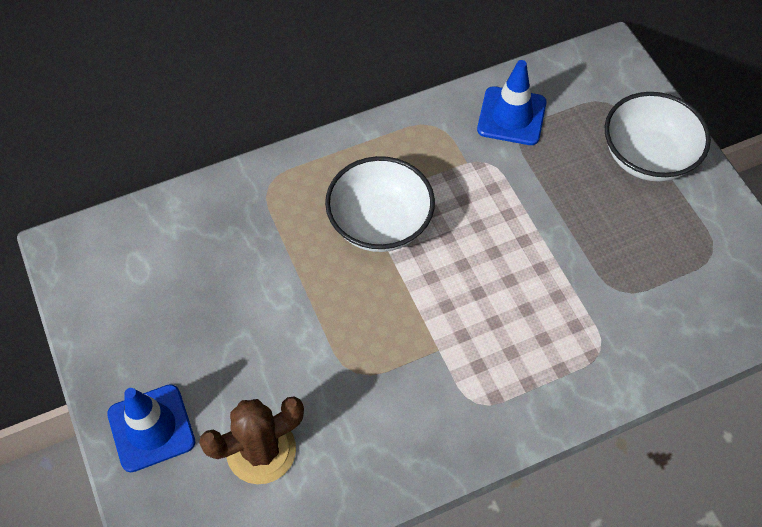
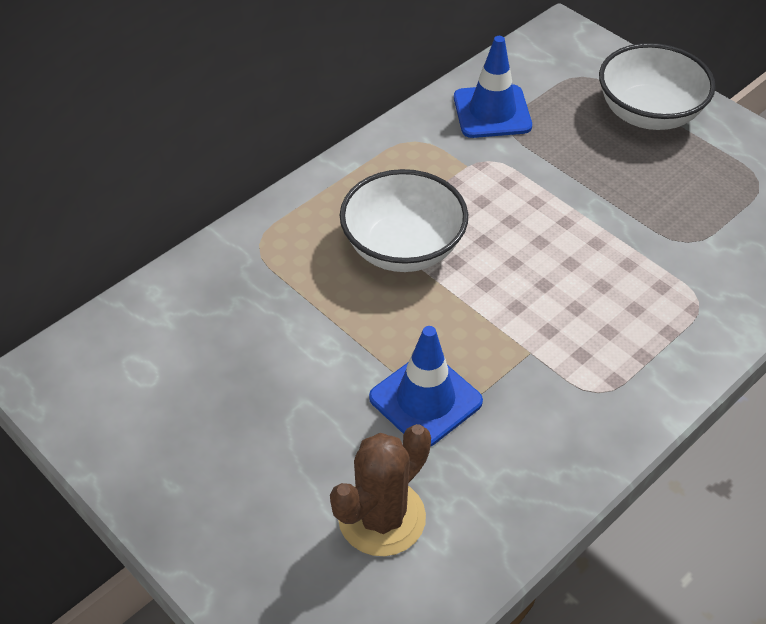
camera: 20 degrees left, 10 degrees down
blue traffic cone [107,384,195,472] -> blue traffic cone moved to [369,326,483,447]

